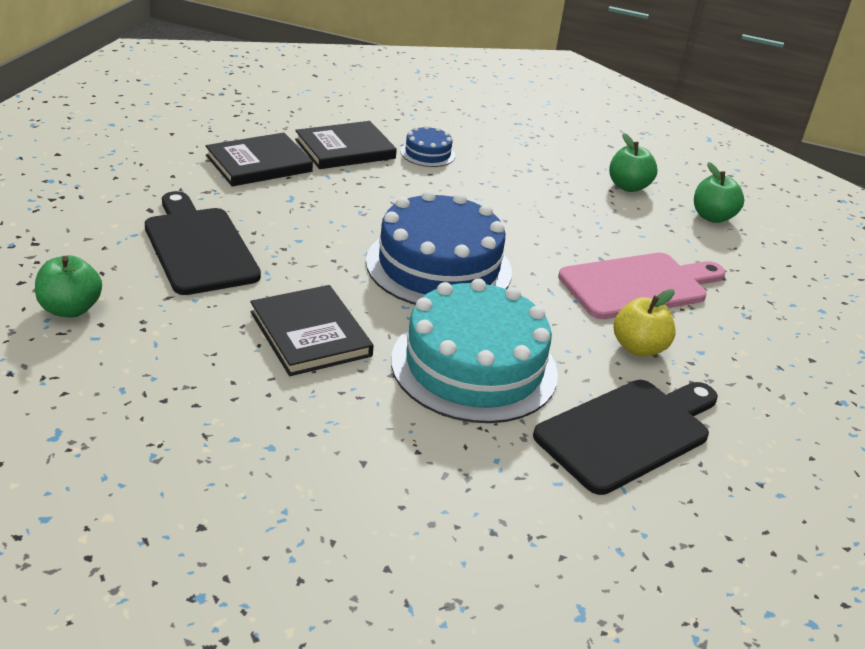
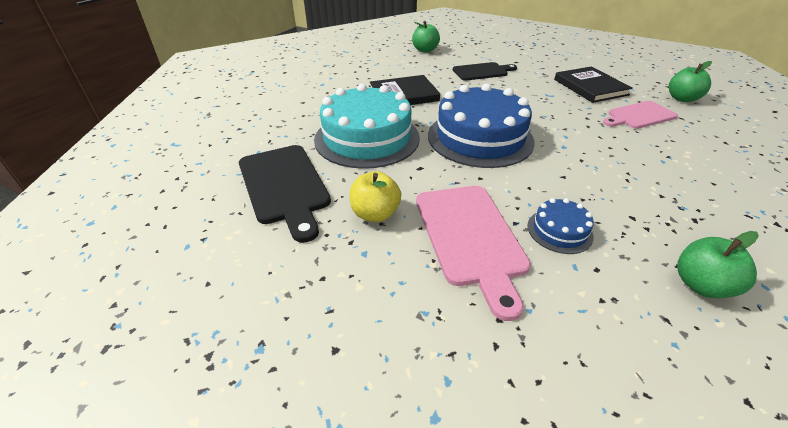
camera: 105 degrees right, 5 degrees up
black cutting board [145,191,261,295] -> black cutting board [453,62,517,81], size x0.67
black book [295,121,397,169] -> pink cutting board [603,101,678,129]
blue cake [400,125,455,167] -> blue cake moved to [527,198,594,254]
green apple [694,162,744,223] -> green apple moved to [669,61,712,102]

